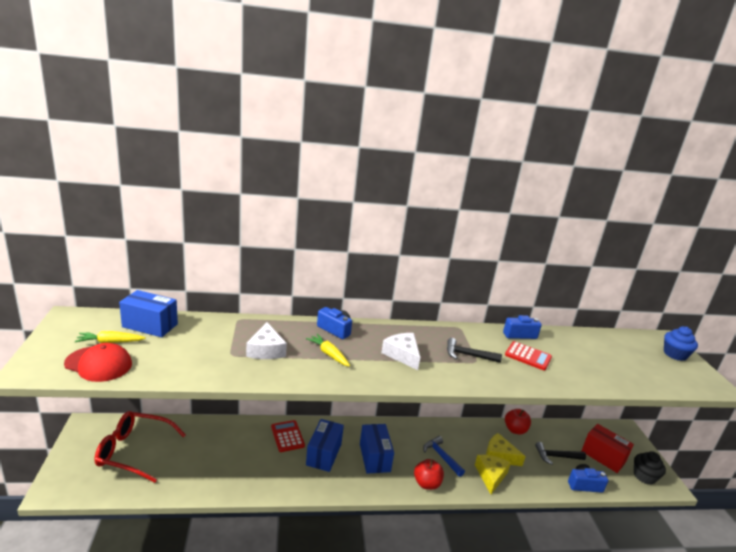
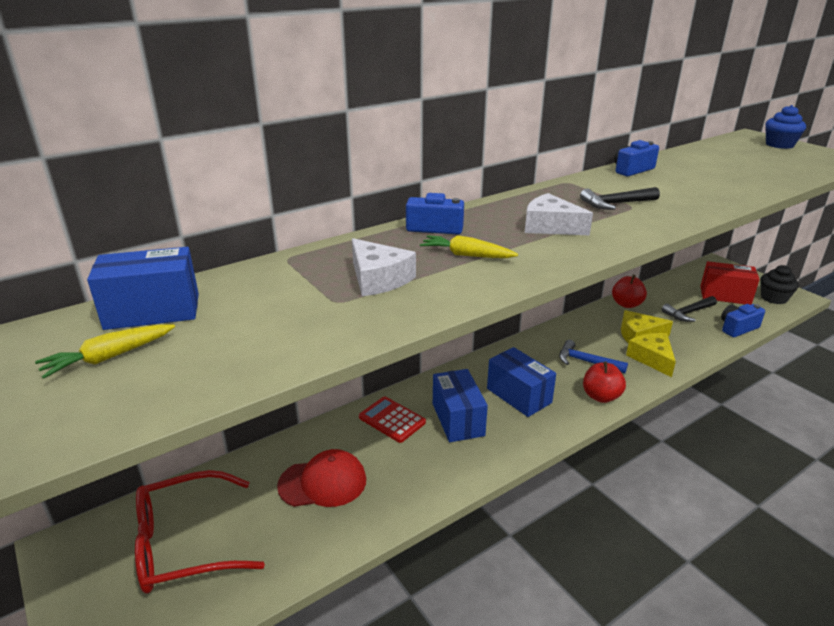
camera: 25 degrees left, 5 degrees up
red cap [64,343,132,382] -> red cap moved to [277,449,366,507]
red calculator [505,341,552,371] -> none

